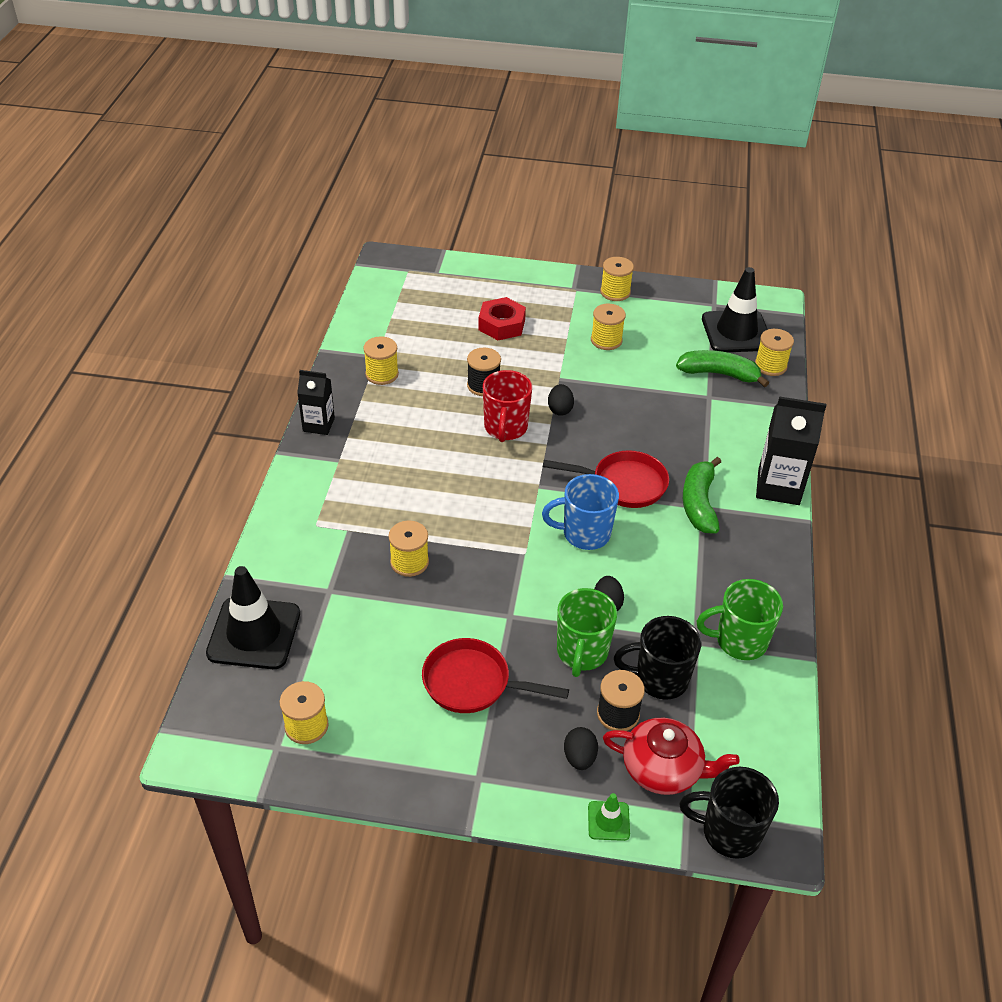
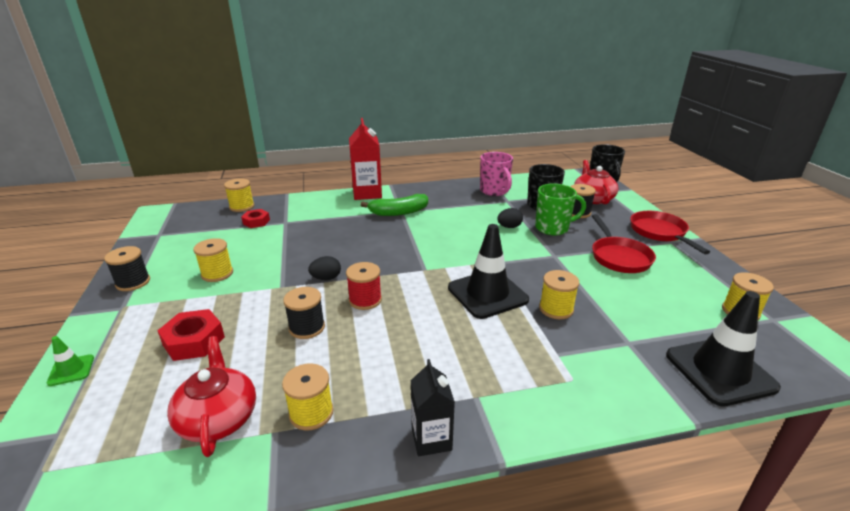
camera: 110 degrees left, 15 degrees down
red mug [483,370,532,442] -> red spool [346,262,382,310]
blue mug [542,474,619,550] -> none
red pan [543,450,669,508] -> red pan moved to [630,211,710,254]
black egg [564,727,598,770] -> none
green traffic cone [588,793,630,841] -> green traffic cone moved to [47,336,94,386]
yellow spool [600,257,634,301] -> black spool [104,246,150,291]
green banana [676,350,769,387] -> red nut [241,209,270,228]
green mug [697,579,783,660] -> pink mug [480,152,513,196]
black traffic cone [702,267,768,352] -> black traffic cone moved to [448,224,529,319]
black carton [756,396,826,505] -> red carton [349,118,382,200]
none -> red teapot [167,336,256,457]

